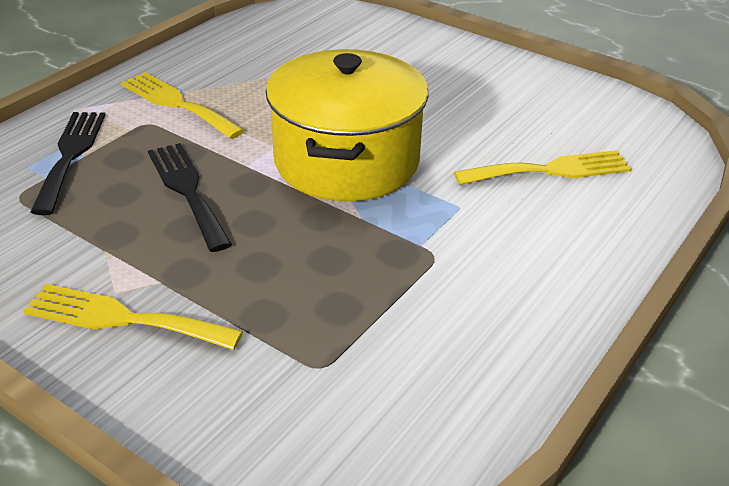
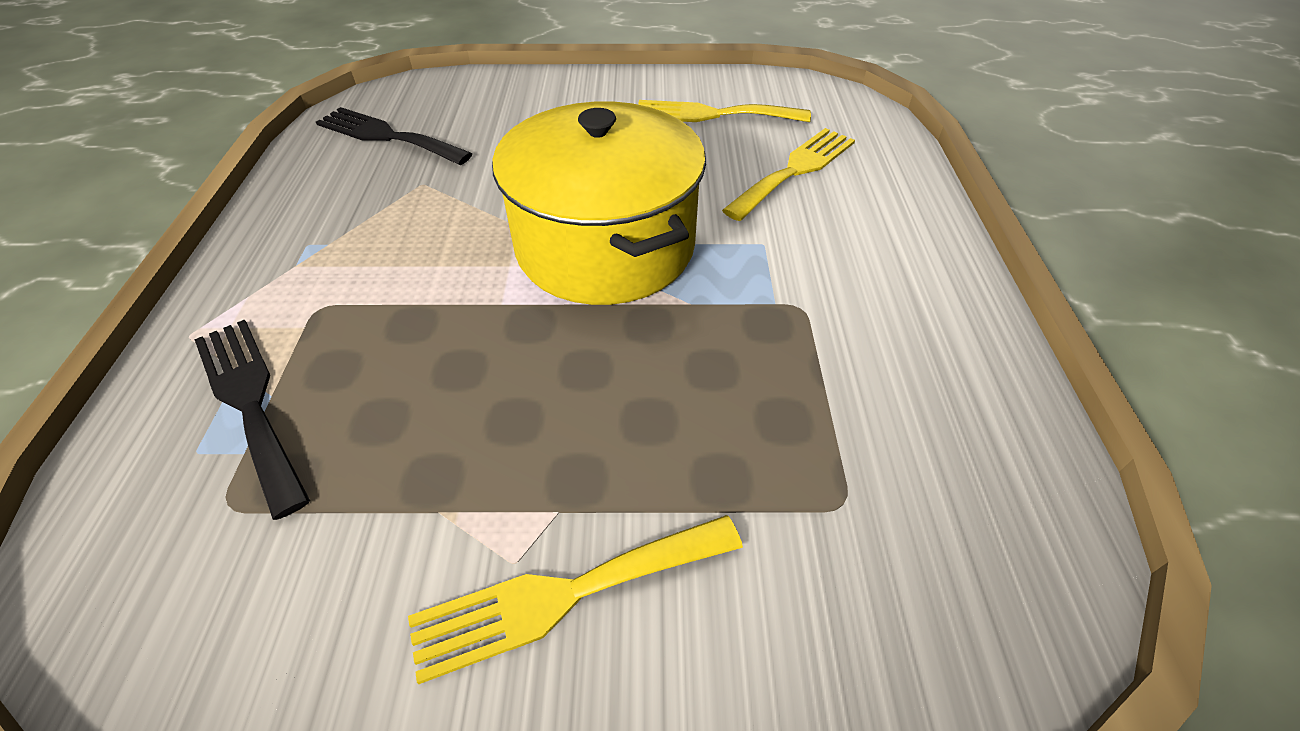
camera: 35 degrees left, 10 degrees up
yellow fork [121,72,244,139] -> yellow fork moved to [638,100,811,122]
black fork [148,143,232,252] -> black fork moved to [316,107,472,165]

